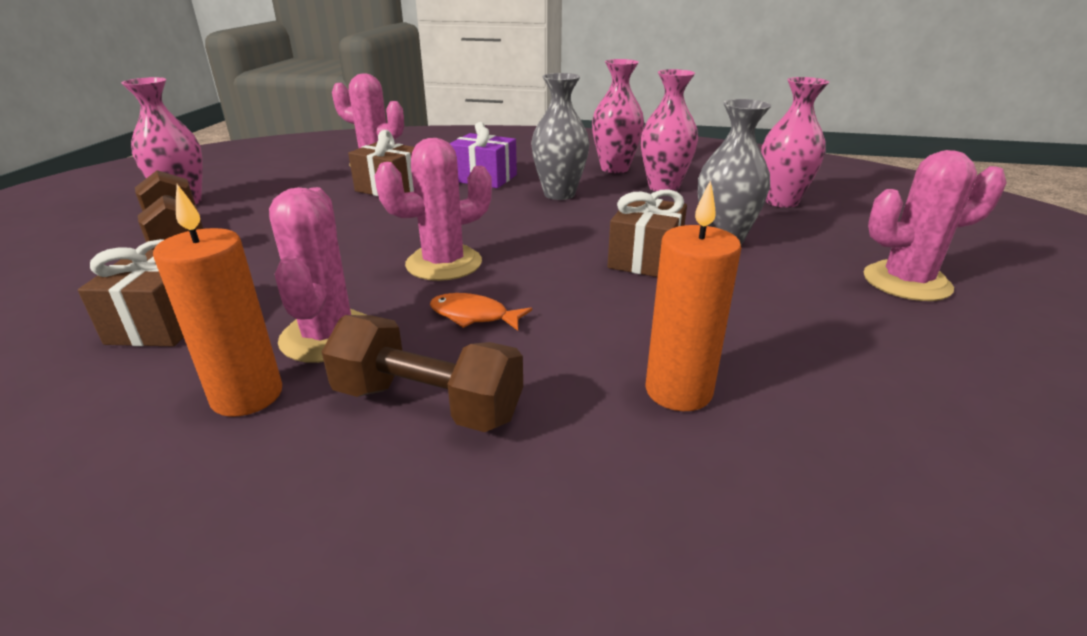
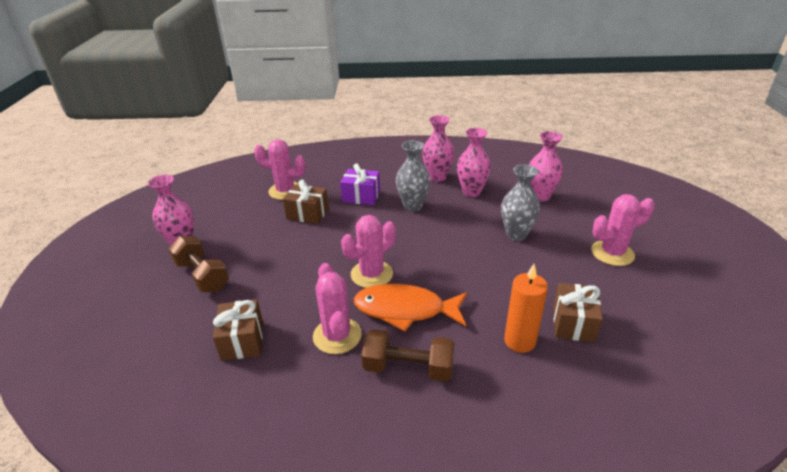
camera: 10 degrees left, 5 degrees up
orange candle [153,184,282,417] -> none
orange fish [430,293,532,331] -> orange fish [354,284,467,332], size x2.10
brown gift [607,189,687,277] -> brown gift moved to [553,283,603,343]

